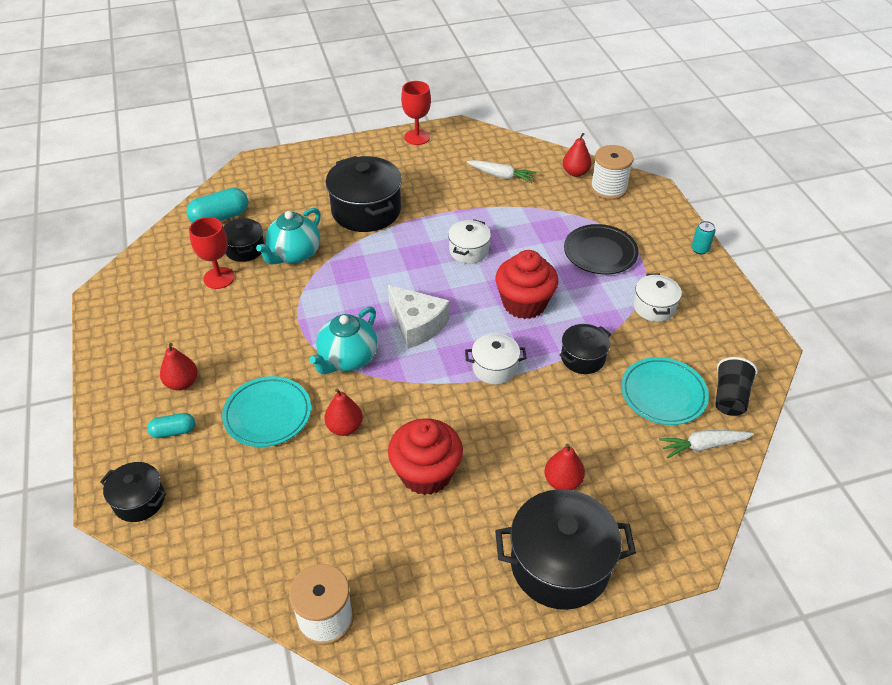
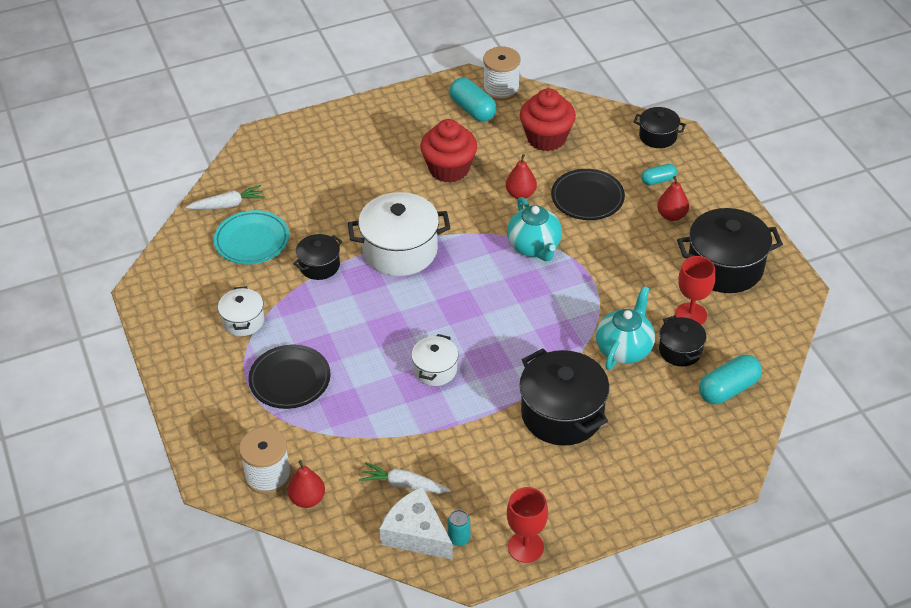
camera: 175 degrees right, 0 degrees up
turquoise plate [222,376,311,447] -> black plate [551,169,625,220]
turquoise teapot [309,306,378,374] -> turquoise teapot turned 135 degrees clockwise [507,197,562,261]
white cheese [388,285,450,349] -> white cheese moved to [380,487,453,560]
white pot [465,333,527,384] -> white pot [348,192,451,276], size x1.84
red cupcake [495,250,558,319] -> red cupcake moved to [520,88,576,151]
black pot [495,489,636,610] -> black pot moved to [677,208,783,293]
red pear [544,443,585,490] -> none
turquoise can [691,221,715,254] -> turquoise can moved to [448,510,470,546]
black cup [715,357,757,416] -> none
none -> turquoise capsule [449,78,497,122]

